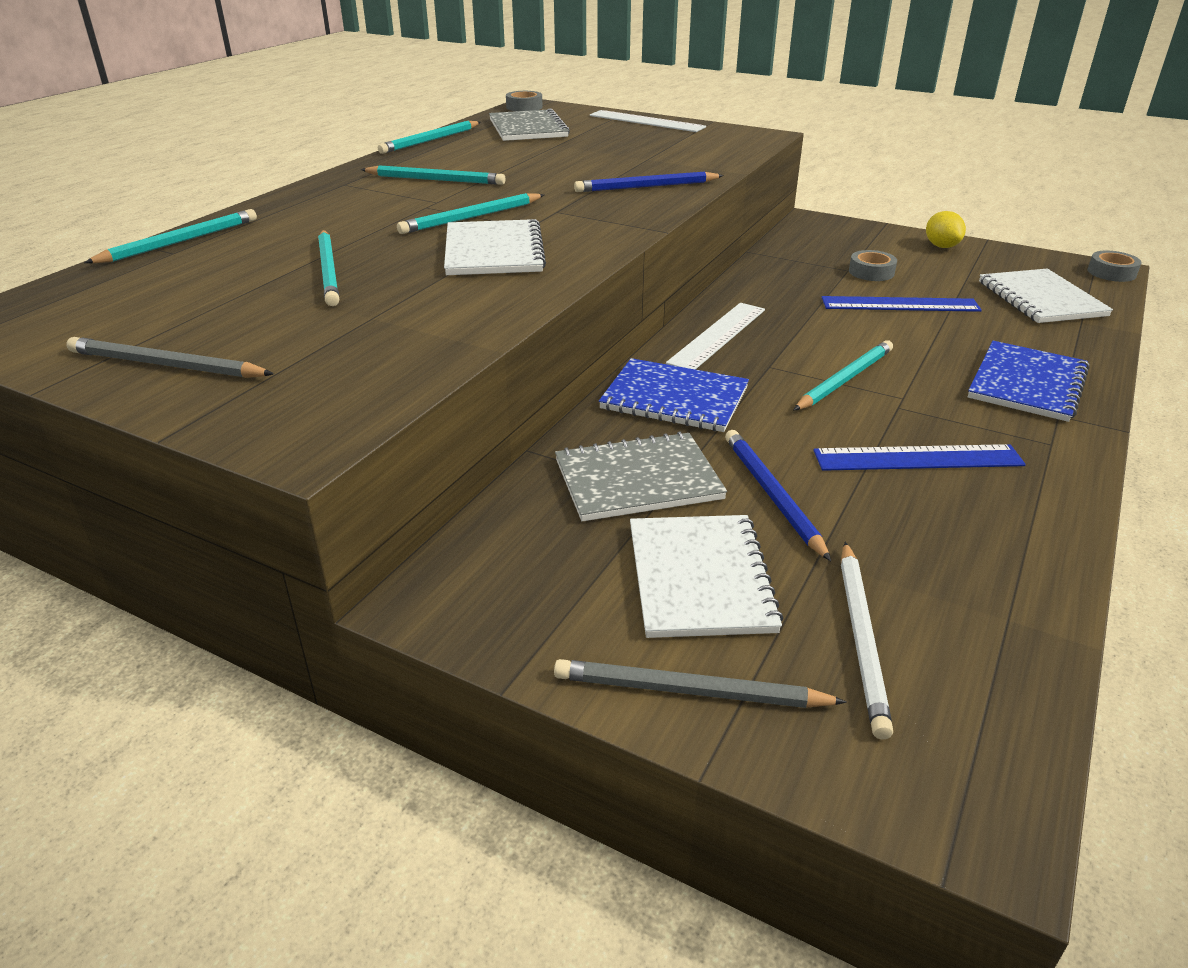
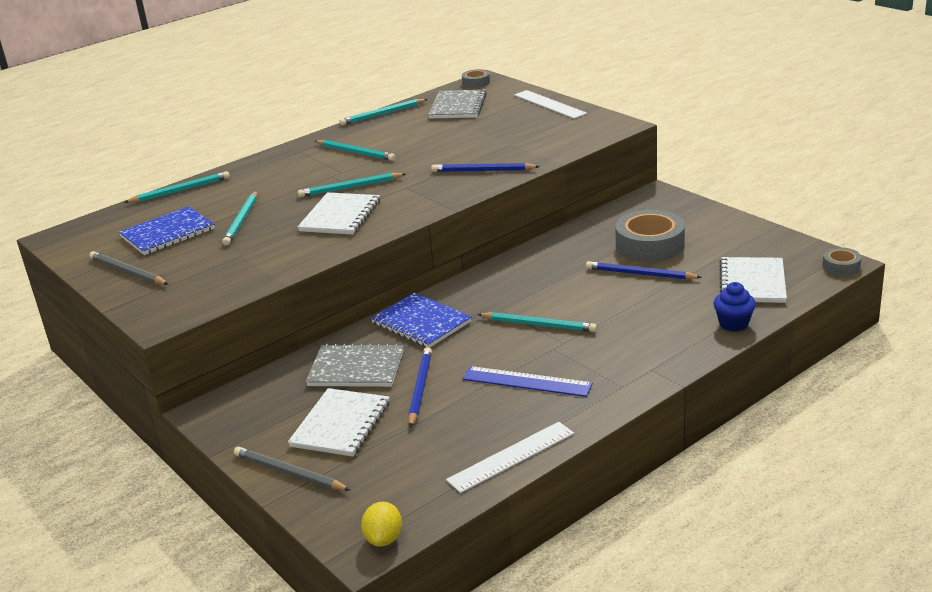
camera: 25 degrees right, 5 degrees down
white ruler [666,303,765,370] -> white ruler moved to [446,422,574,493]
turquoise pencil [794,340,893,410] -> turquoise pencil turned 45 degrees clockwise [477,312,597,332]
blue ruler [822,296,982,312] -> blue pencil [586,261,702,280]
white pencil [841,542,893,740] -> none
grey tape [849,250,897,281] -> grey tape [615,210,685,262], size x2.00
yellow lemon [926,211,966,248] -> yellow lemon moved to [361,502,402,547]
blue notebook [968,341,1089,422] -> blue notebook moved to [119,206,215,255]
none -> blue cupcake [714,282,756,332]

